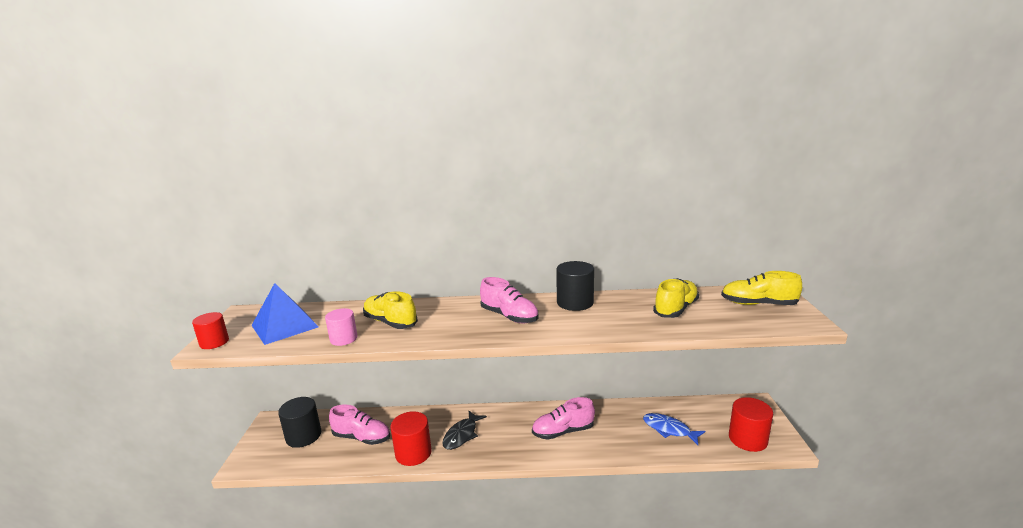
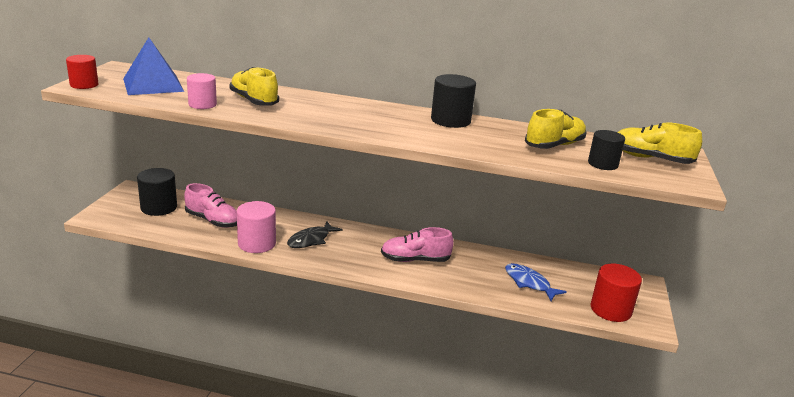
camera: 10 degrees right, 5 degrees up
red cylinder [390,411,432,466] -> pink cylinder [237,201,276,253]
pink shoe [480,277,538,323] -> none
none -> black cylinder [588,130,625,170]

